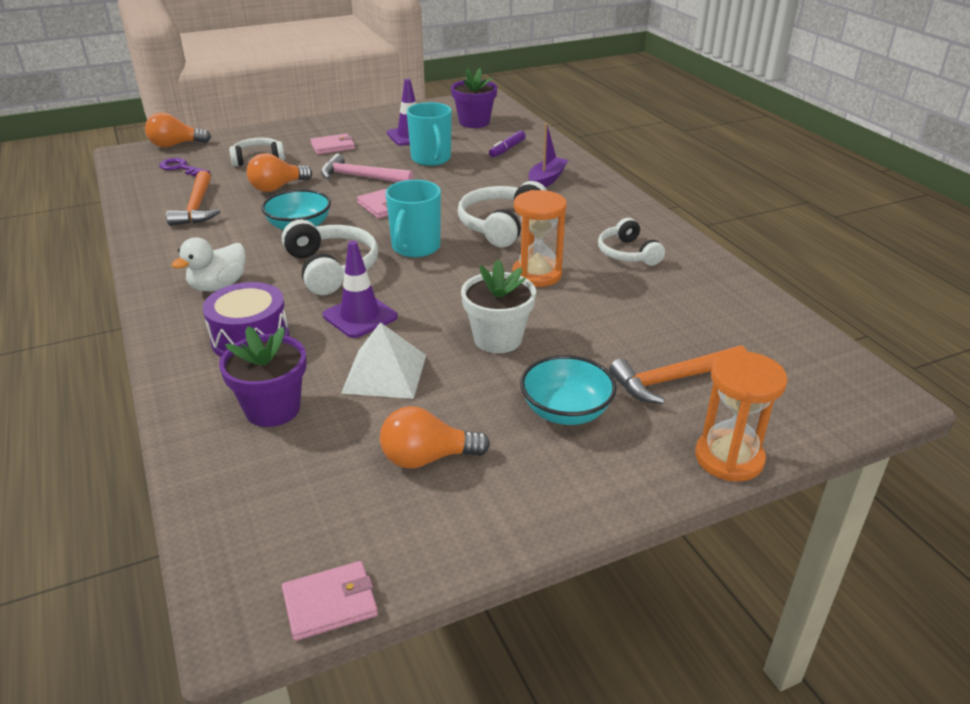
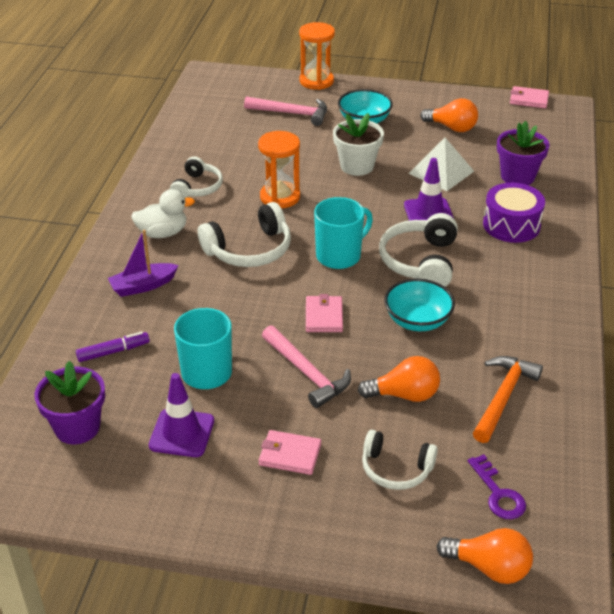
camera: 145 degrees left, 5 degrees up
white duck [171,237,245,291] -> white duck moved to [131,189,195,238]
orange hammer [609,345,747,404] -> pink hammer [244,96,327,126]

